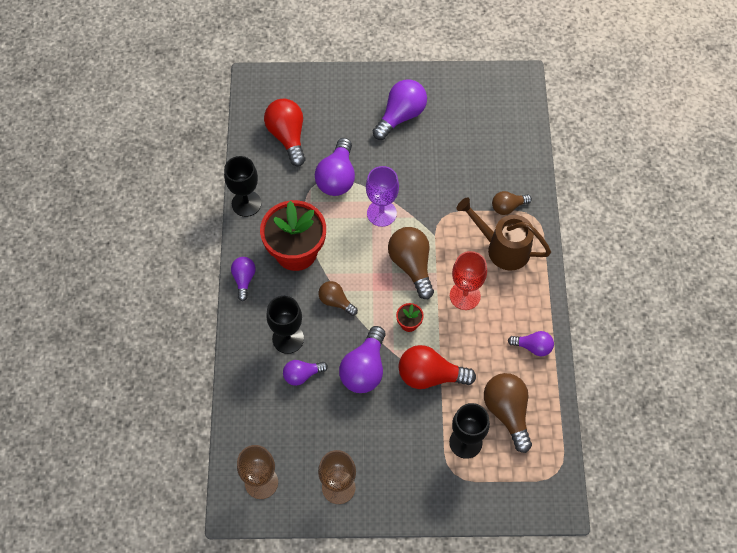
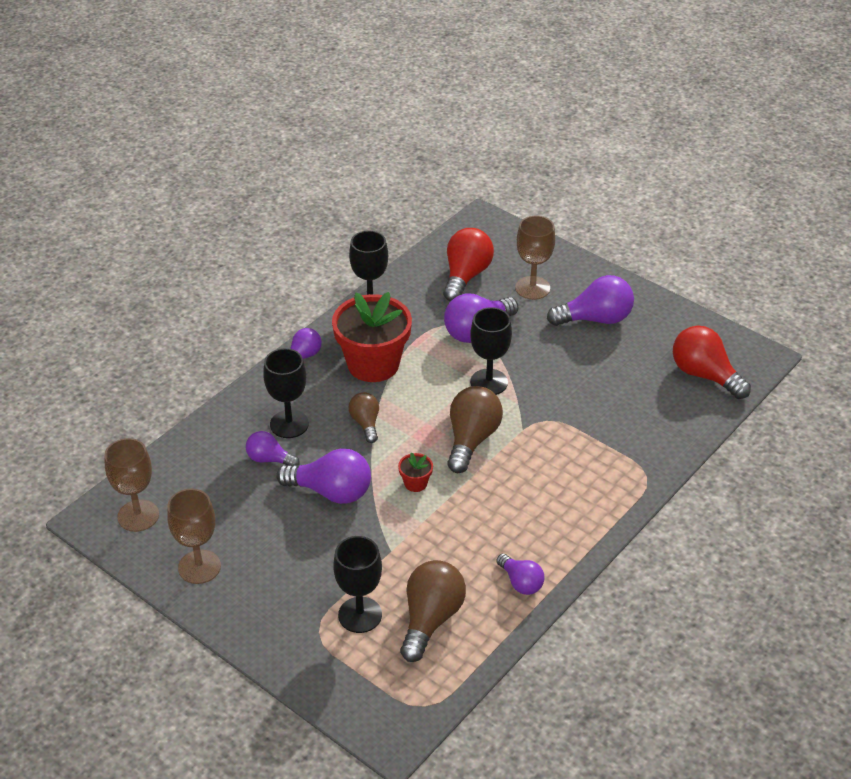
camera: 40 degrees right, 20 degrees down
purple light bulb [339,326,386,393] -> purple light bulb turned 135 degrees counterclockwise [276,449,371,504]
purple goblet [366,166,399,227] -> black goblet [470,307,512,395]
red light bulb [398,345,476,389] -> red light bulb moved to [673,326,751,399]
red goblet [450,251,487,310] -> none
brown watering can [456,197,551,271] -> none
brown light bulb [492,191,532,215] -> none
none -> brown goblet [515,216,555,300]

